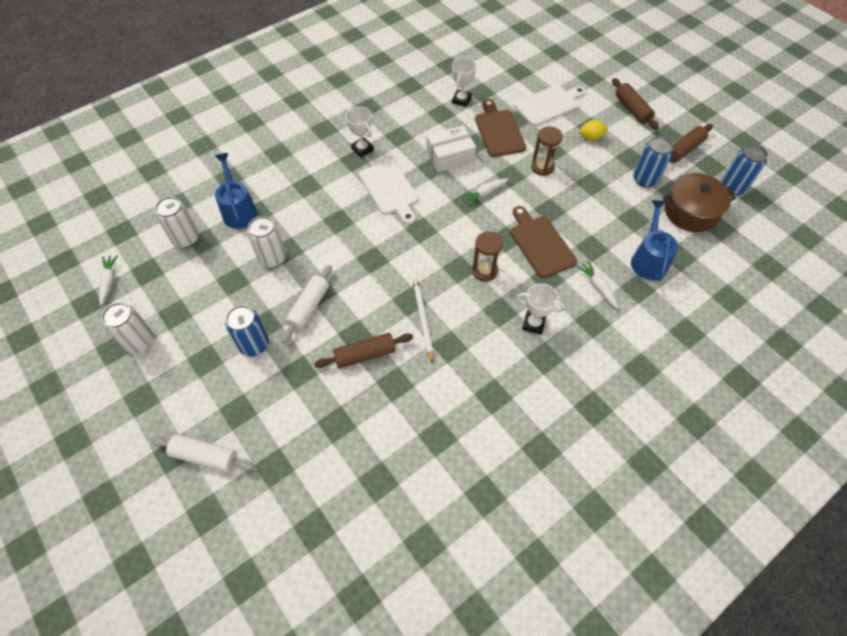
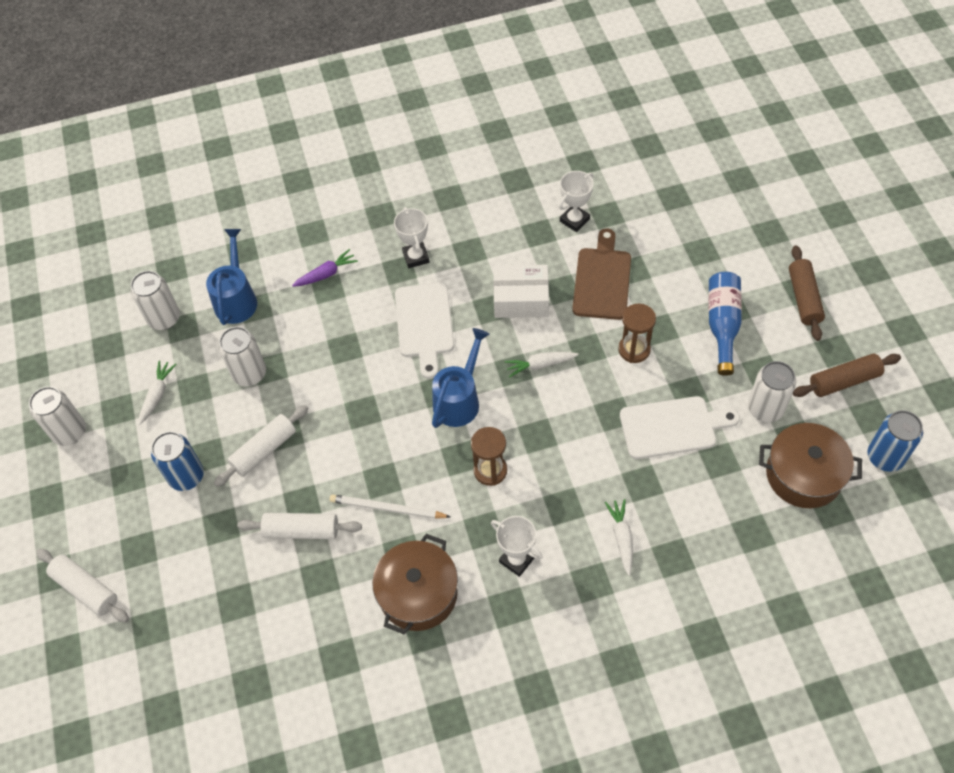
camera: 25 degrees right, 0 degrees up
white carrot [99,255,118,306] -> white carrot moved to [139,360,177,425]
brown rolling pin [314,333,413,369] -> white rolling pin [237,513,362,539]
white pencil [413,278,433,364] -> white pencil turned 90 degrees counterclockwise [330,494,450,519]
brown cutting board [510,206,577,278] -> none
white cutting board [514,85,586,126] -> white cutting board moved to [620,396,740,459]
yellow lemon [579,120,607,141] -> blue bottle [709,272,742,376]
blue watering can [631,200,678,281] -> blue watering can moved to [432,328,489,428]
blue can [633,136,673,188] -> white can [748,361,796,422]
none -> purple carrot [292,249,358,287]
none -> brown pot [372,534,458,635]

